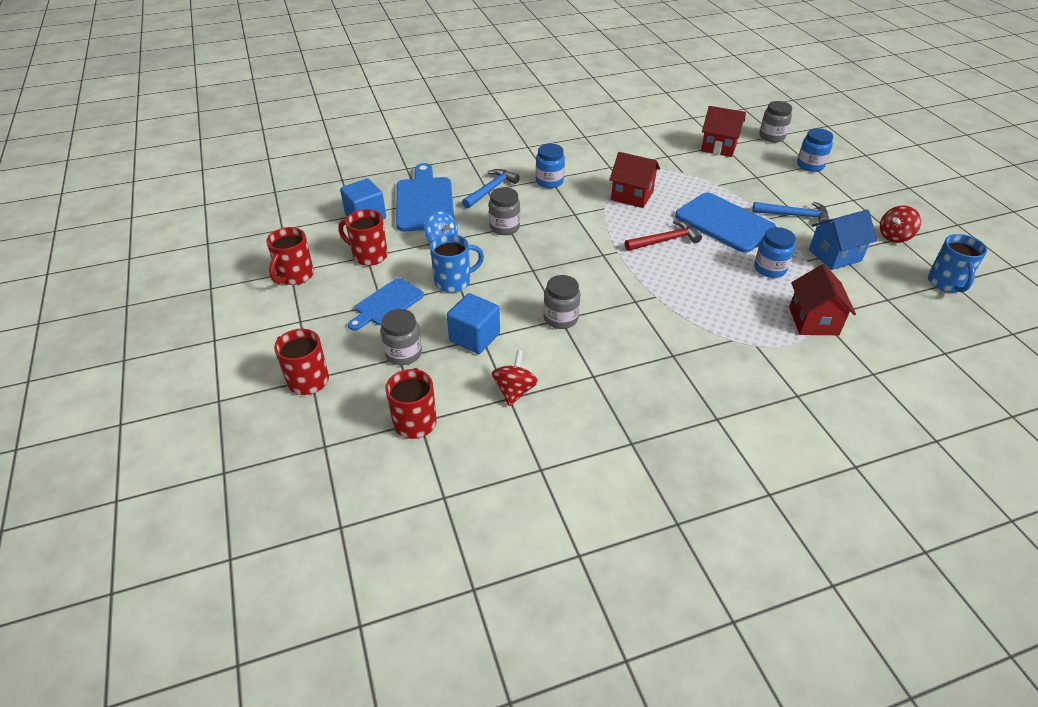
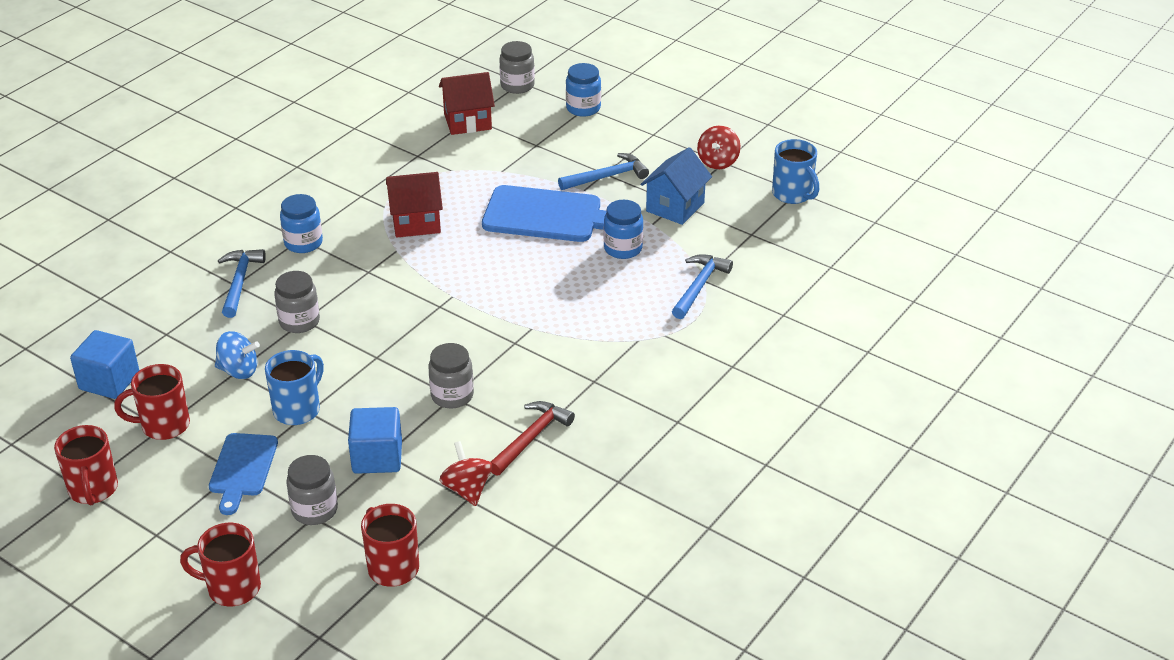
camera: 35 degrees left, 5 degrees down
blue cutting board [396,163,454,232] -> none
red hammer [625,220,702,251] -> red hammer moved to [491,401,575,476]
red house [789,264,856,335] -> blue hammer [672,254,733,319]

